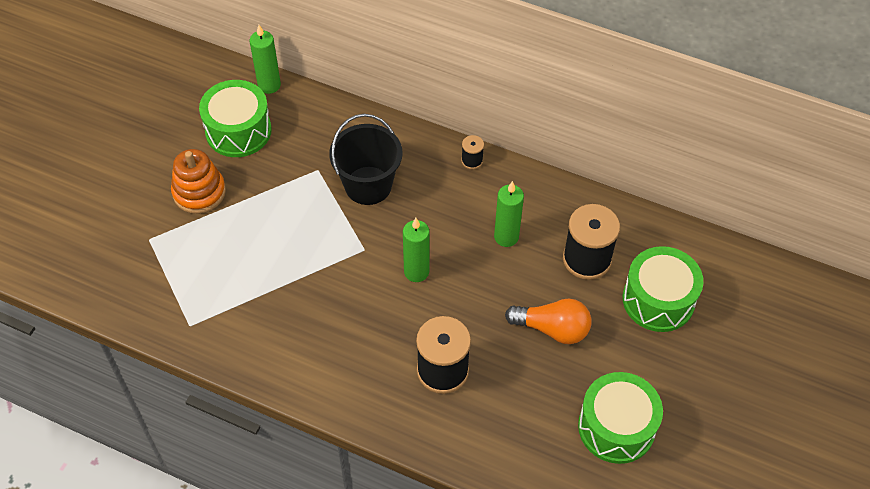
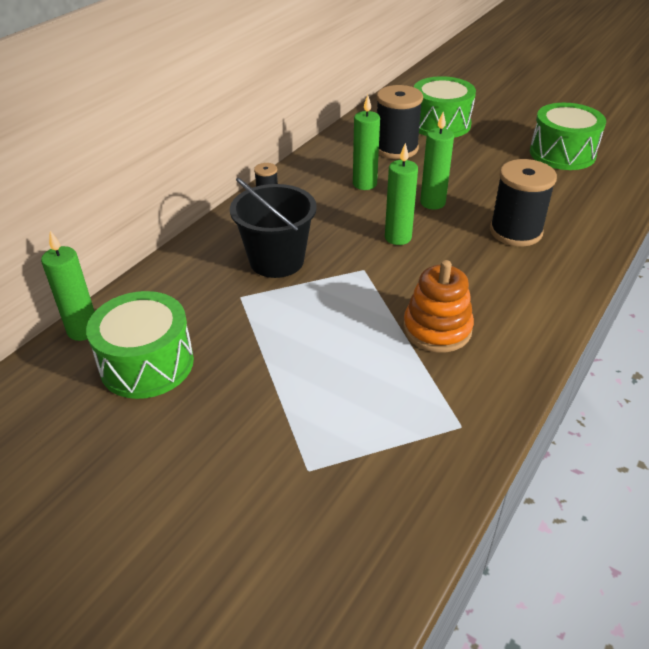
camera: 80 degrees left, 15 degrees down
orange stacking toy [171,149,226,214] -> orange stacking toy moved to [403,260,474,353]
orange light bulb [505,299,592,344] -> none
none -> green candle [420,112,454,209]

